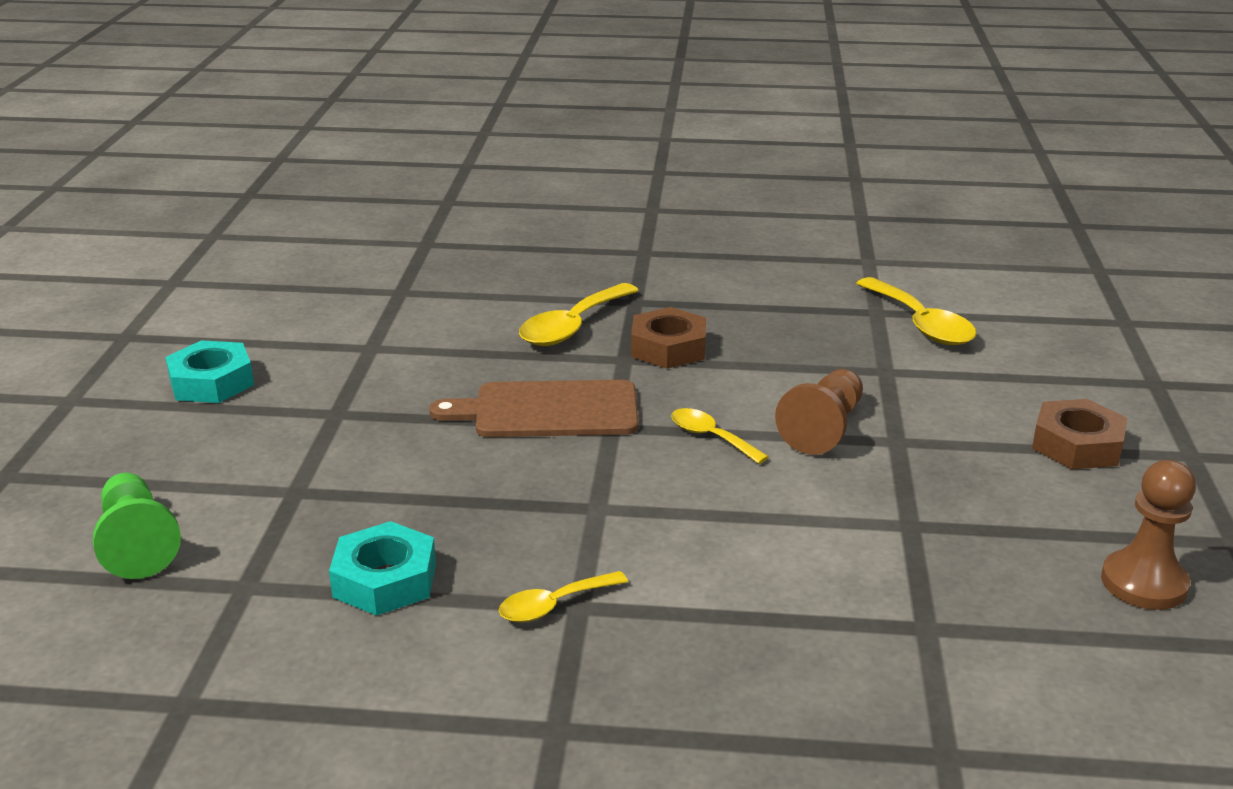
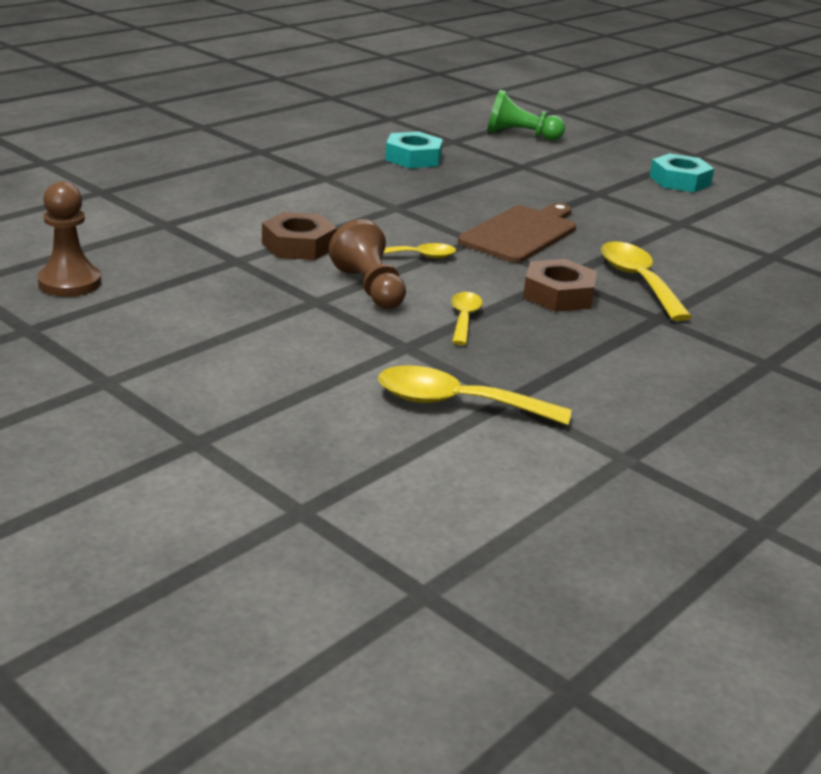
camera: 125 degrees right, 0 degrees up
yellow spoon [499,571,628,622] -> yellow spoon moved to [451,292,483,345]
brown nut [1032,399,1128,469] -> brown nut moved to [262,212,337,260]

